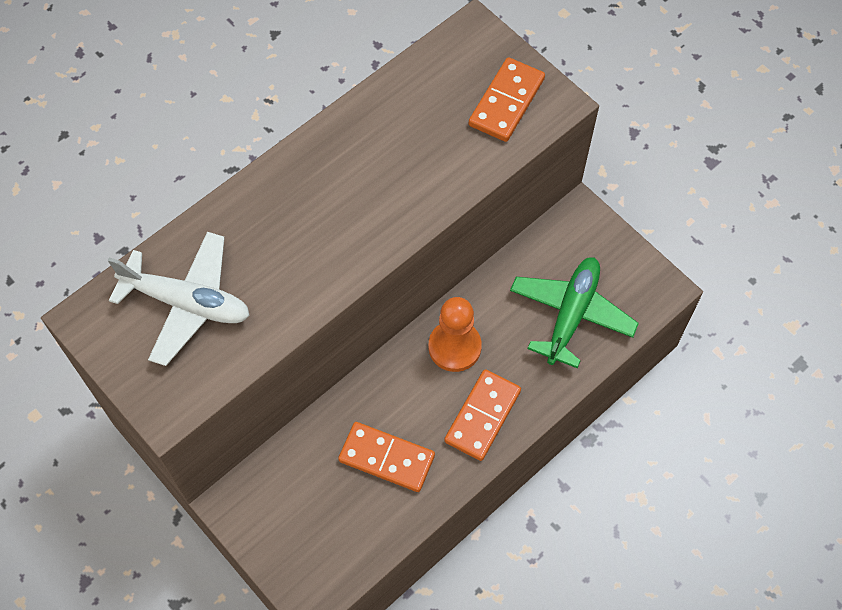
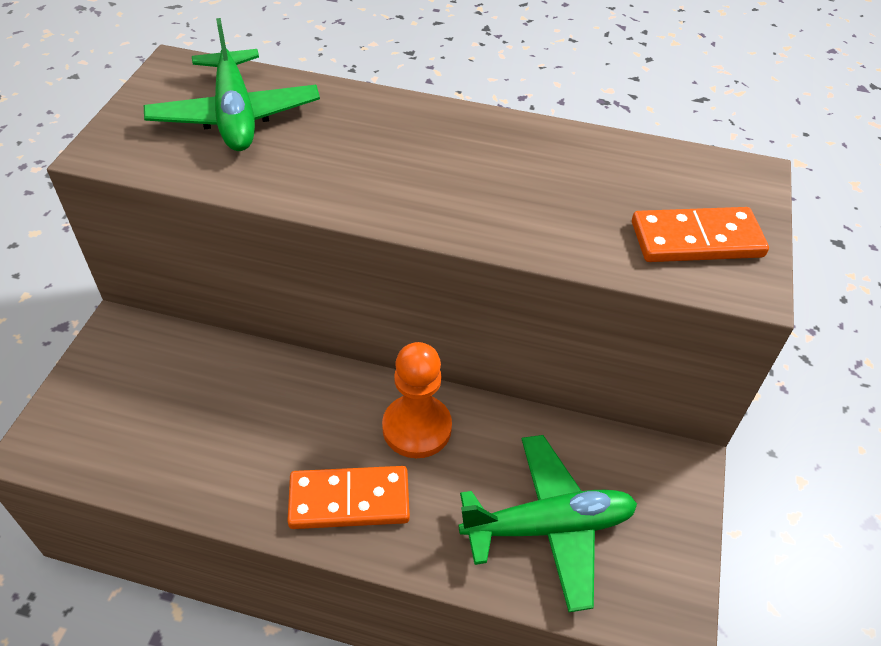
camera: 55 degrees right, 15 degrees down
white plane [107,232,250,366] -> green plane [144,18,320,151]
orange domino [338,422,435,492] -> none

